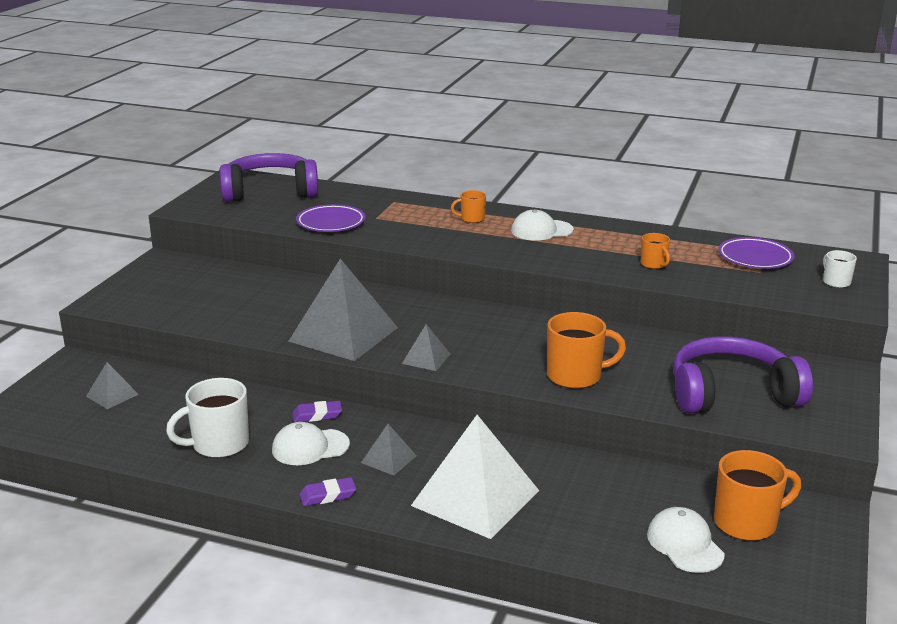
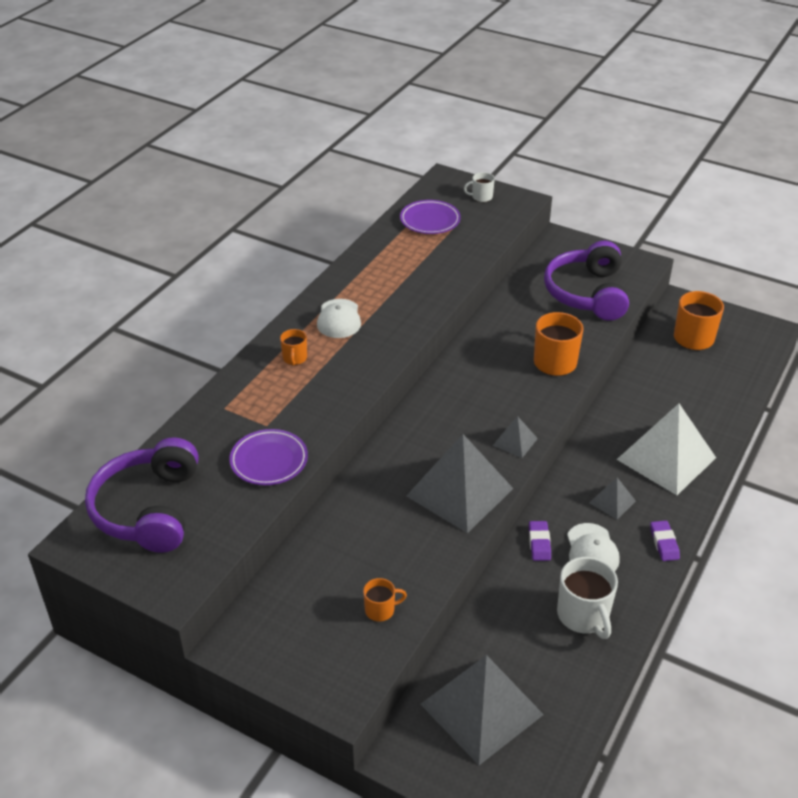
camera: 80 degrees left, 15 degrees up
grey pyramid [86,362,139,409] -> grey pyramid [420,655,544,765], size x2.20
orange mug [641,233,670,269] -> orange mug moved to [363,578,407,621]
white cap [647,507,725,573] -> none

